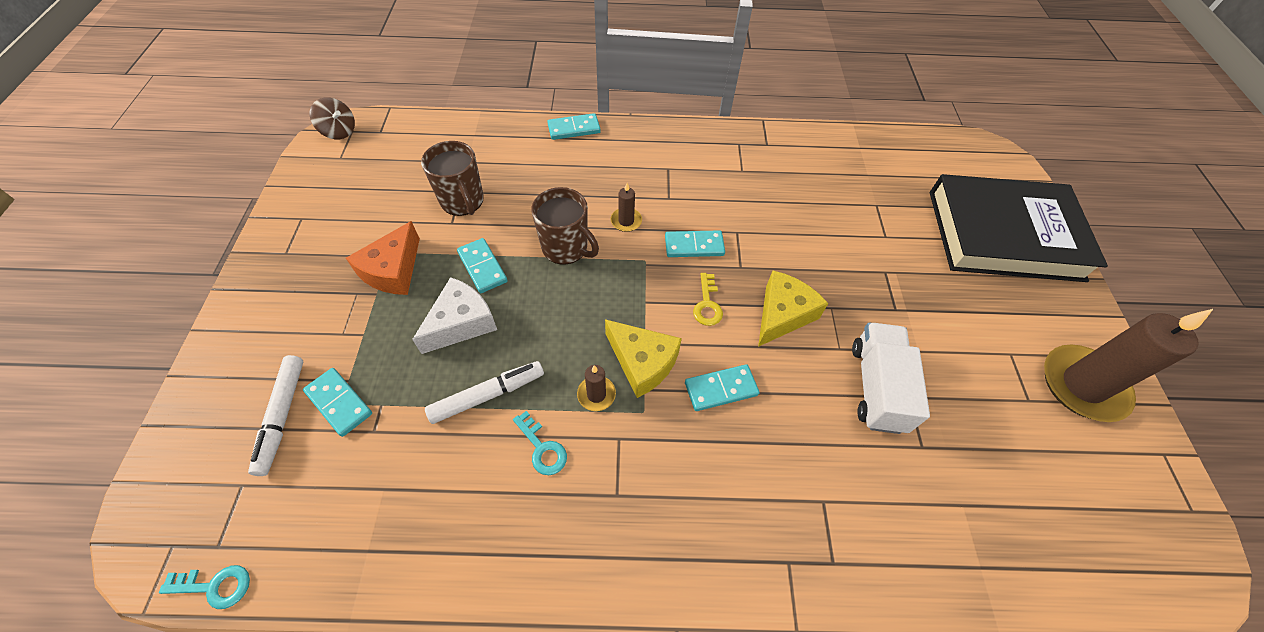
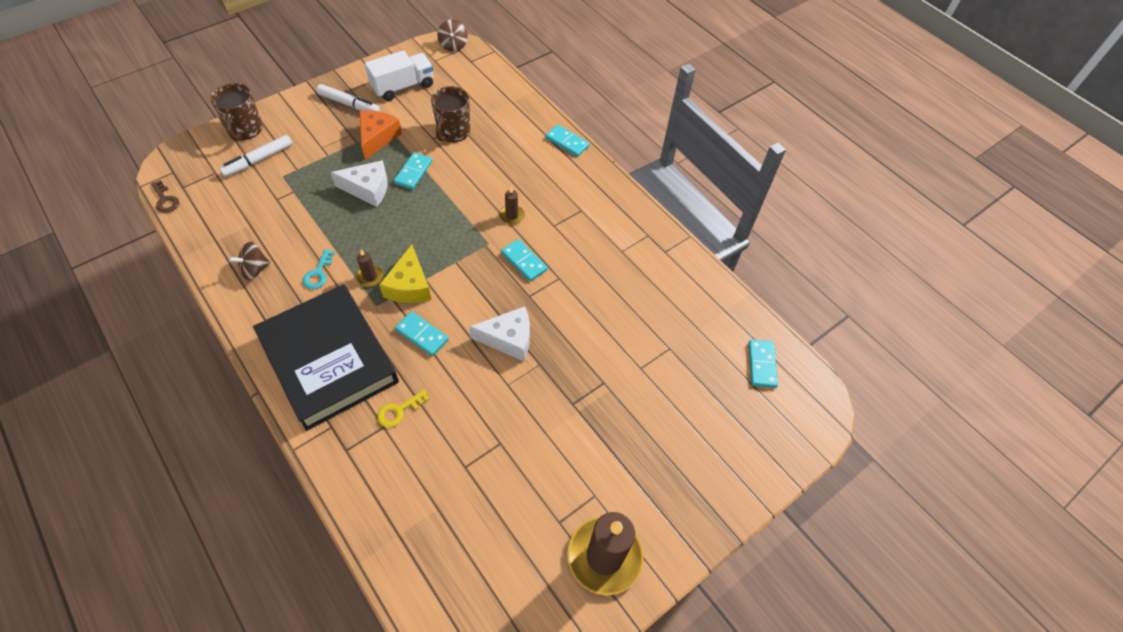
camera: 50 degrees right, 0 degrees up
turquoise key [159,565,250,609] -> brown key [151,180,179,213]
turquoise domino [303,368,372,437] -> turquoise domino moved to [748,340,778,388]
orange cheese [346,221,420,295] -> orange cheese turned 120 degrees clockwise [360,110,402,160]
white marker [425,361,544,424] -> white marker moved to [316,84,380,112]
brown mug [531,187,599,265] -> brown mug moved to [211,83,262,140]
yellow key [693,273,723,326] -> yellow key moved to [377,390,430,427]
yellow cheese [758,271,829,347] -> white cheese [469,306,530,361]
white truck [852,322,930,434] -> white truck moved to [365,50,433,101]
black book [930,174,1108,282] -> black book moved to [253,284,399,431]
none -> brown spinning top [229,242,270,280]

